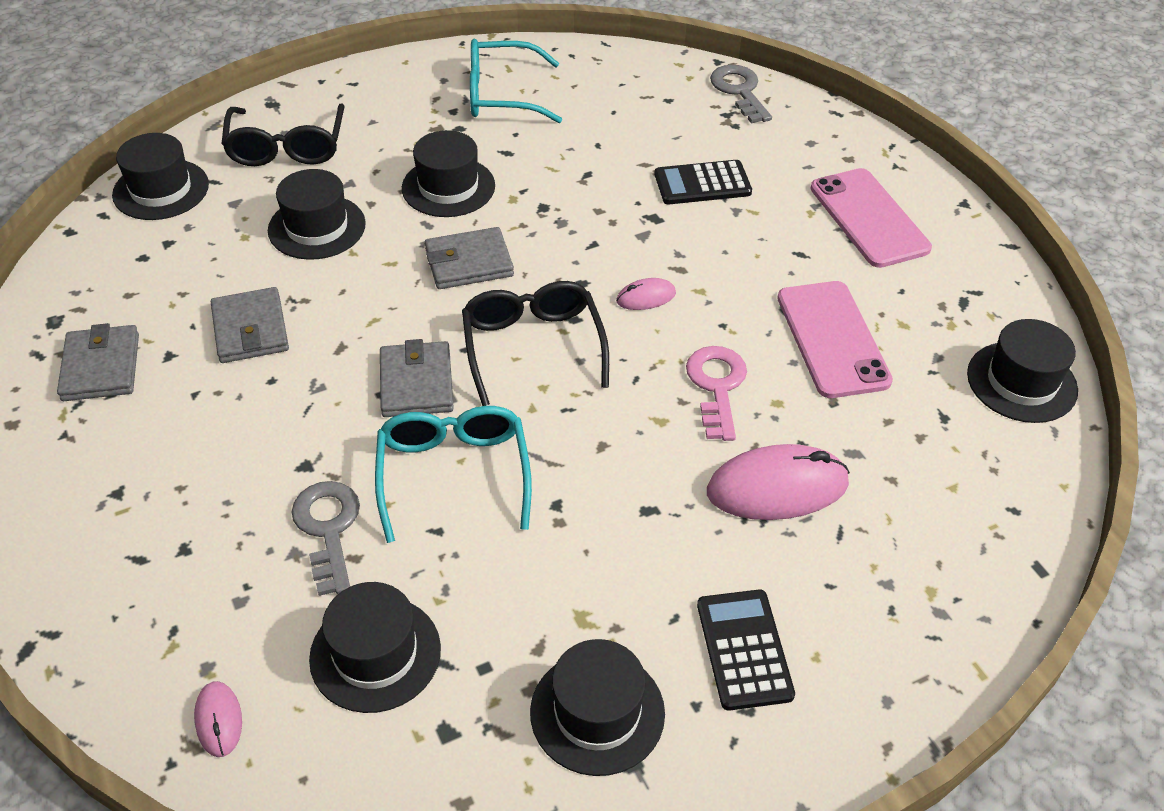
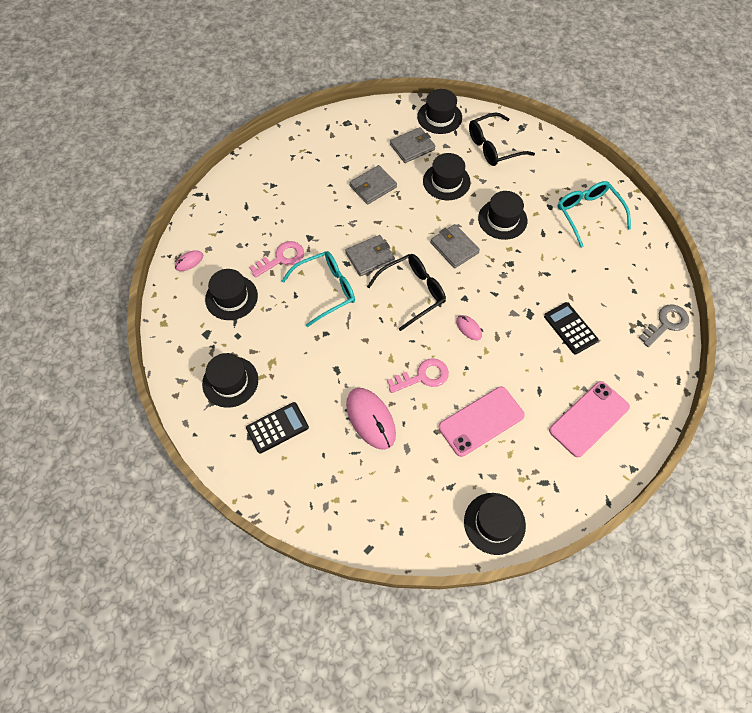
camera: 70 degrees right, 15 degrees up
grey wallet [57,323,139,401] -> grey wallet moved to [390,127,436,163]
grey key [291,481,360,596] -> pink key [249,241,304,278]

